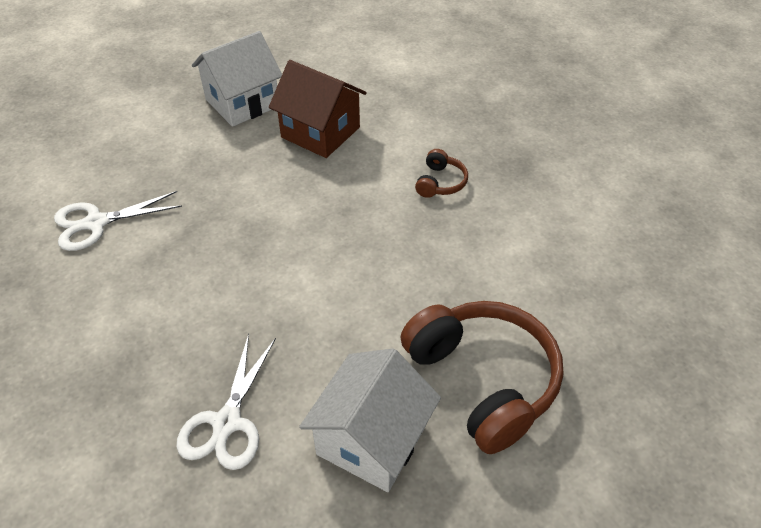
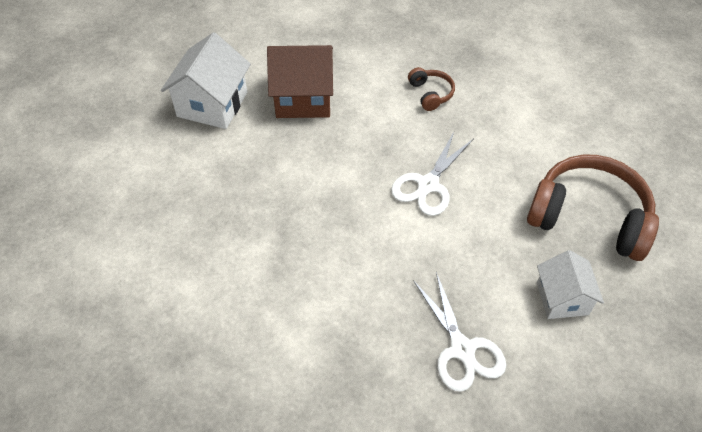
camera: 35 degrees left, 5 degrees up
white scissors [54,191,182,251] -> white scissors moved to [391,132,473,216]
white house [299,349,441,492] -> white house [537,250,604,319], size x0.65

